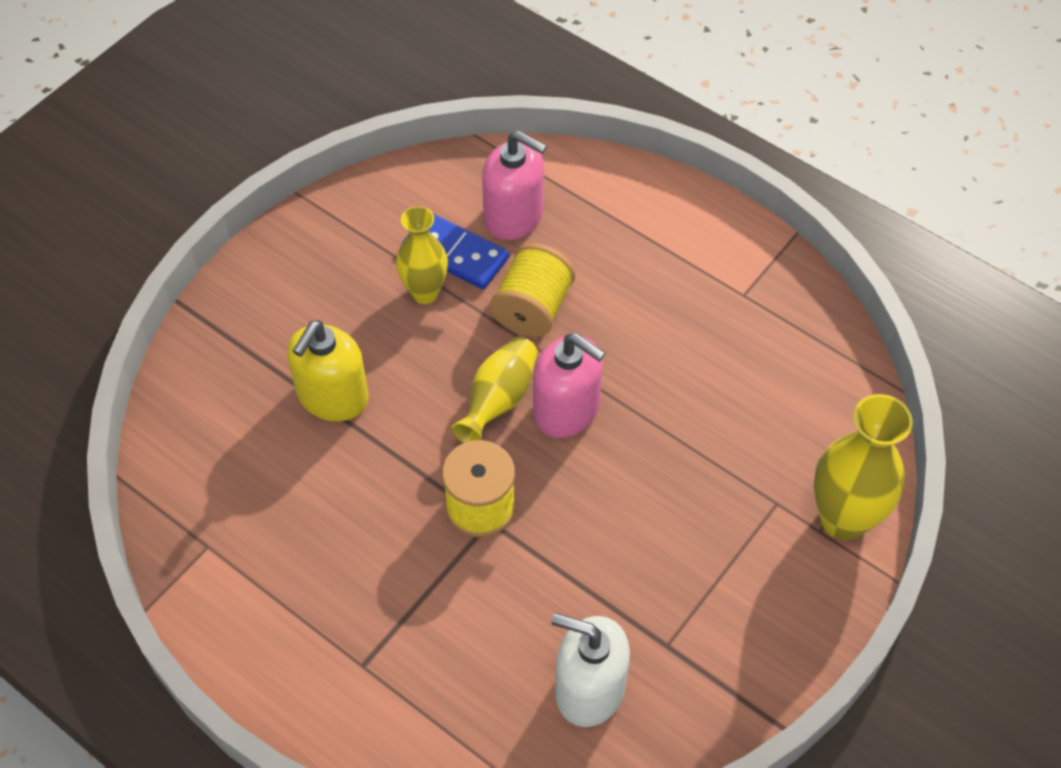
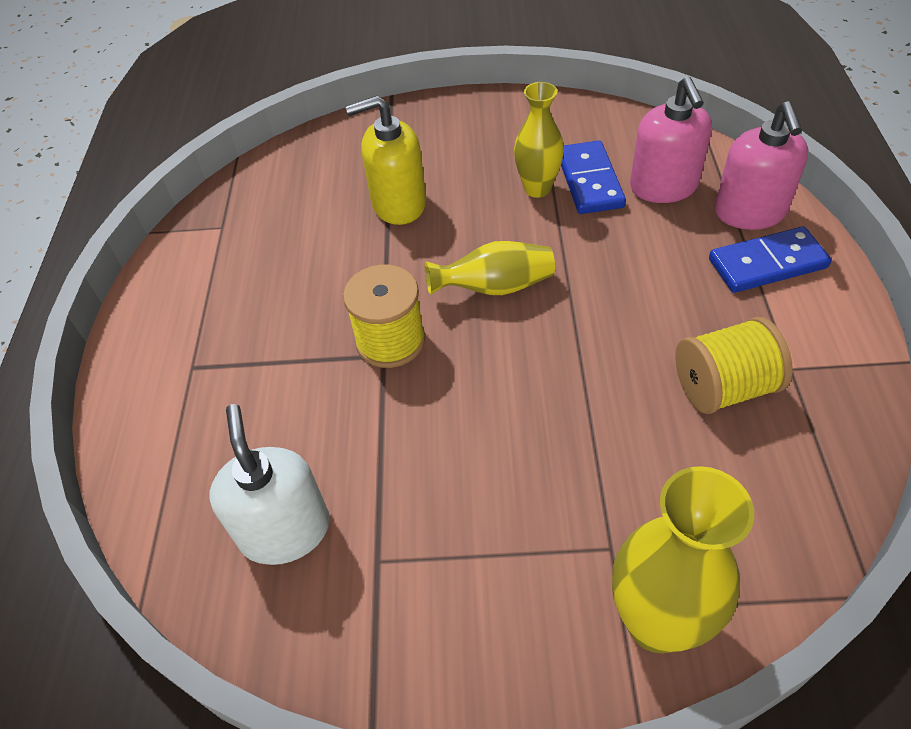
camera: 55 degrees right, 5 degrees down
yellow spool [490,243,575,337] -> yellow spool moved to [675,317,793,414]
pink soap dispenser [533,333,605,438] -> pink soap dispenser moved to [714,101,809,230]
none -> blue domino [709,226,832,293]

